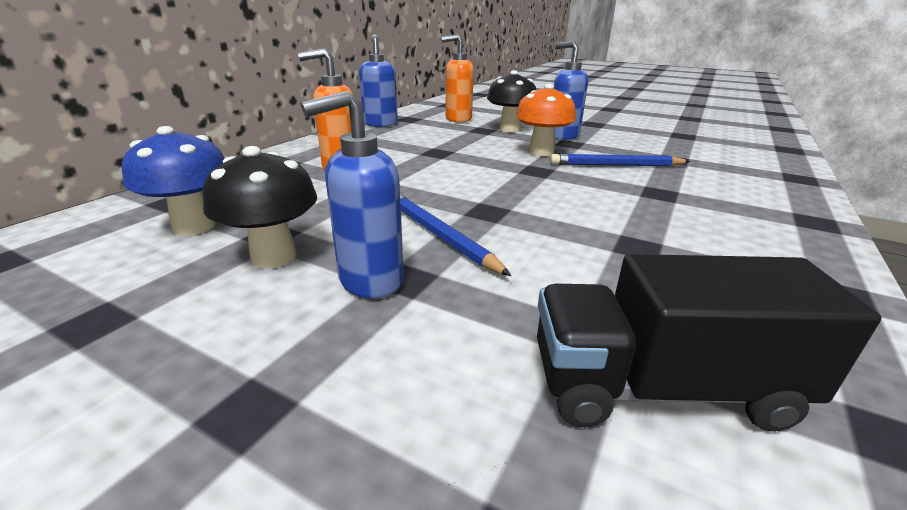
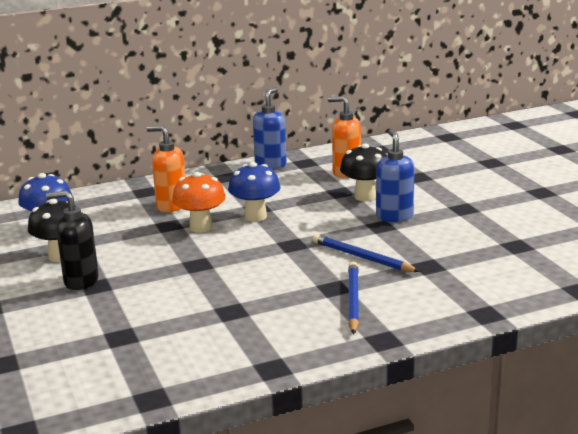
camera: 40 degrees right, 5 degrees down
blue soap dispenser [301,91,404,299] -> black soap dispenser [46,190,99,290]
blue pencil [400,194,511,276] -> blue pencil moved to [348,262,359,334]
orange mushroom [516,84,576,156] -> orange mushroom moved to [172,172,226,233]
black truck [537,254,881,432] -> none
none -> blue mushroom [228,162,281,222]

